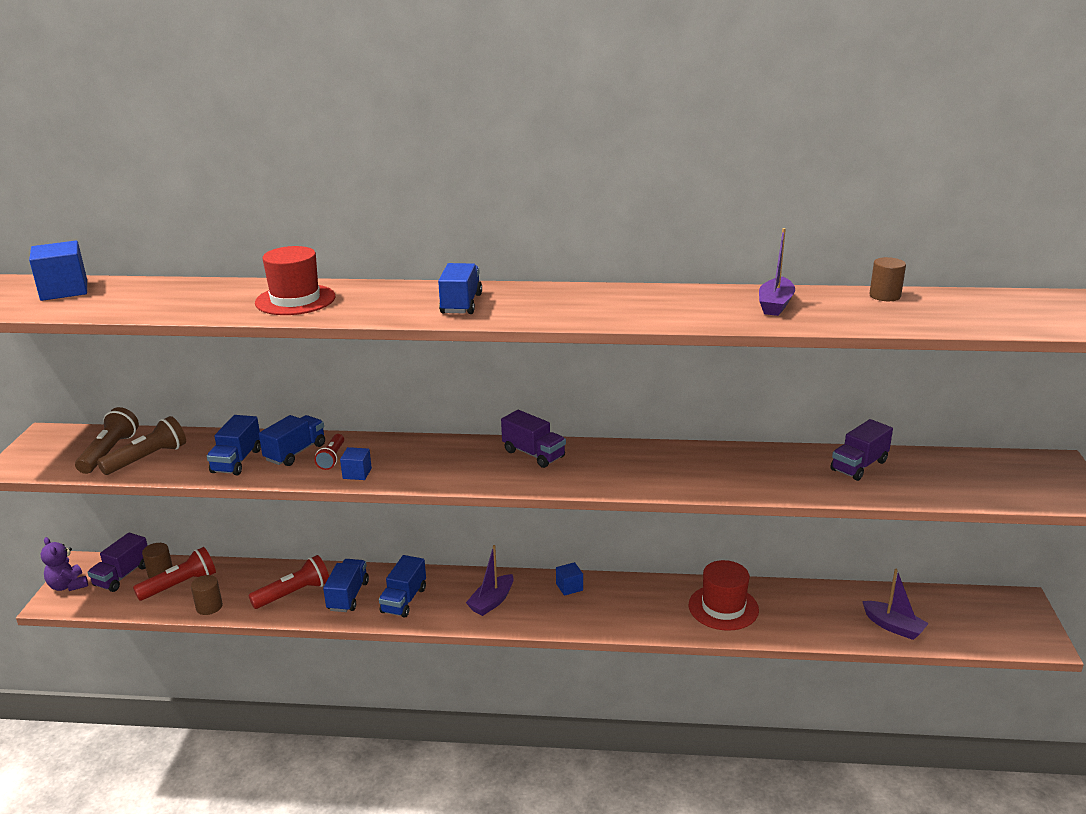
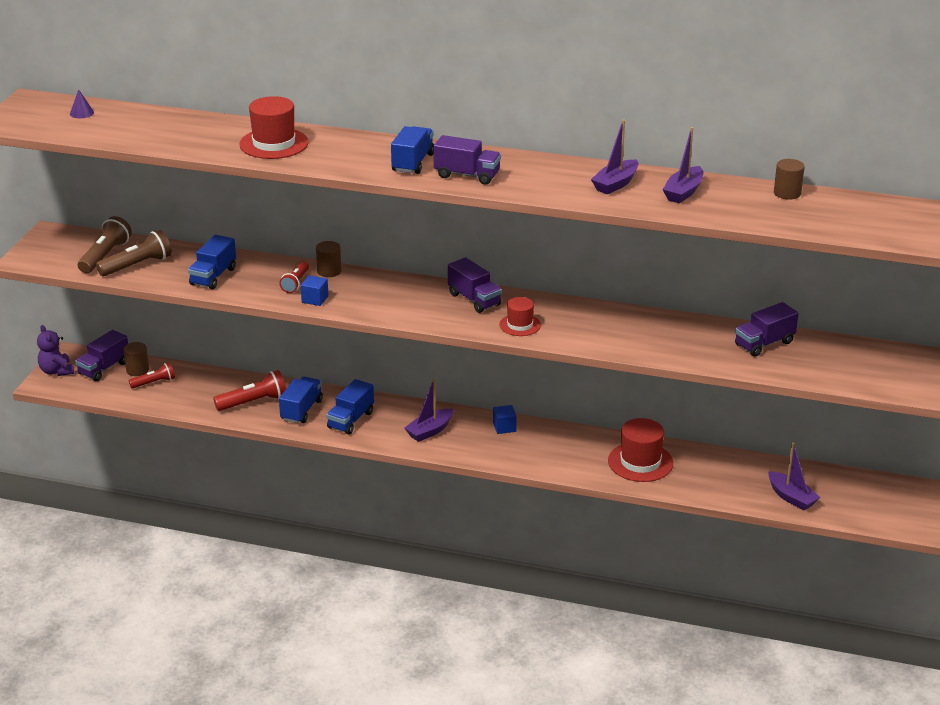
camera: 10 degrees right, 5 degrees up
blue cube [29,241,87,301] -> purple cone [70,89,94,118]
red flashlight [133,547,216,601] -> red flashlight [129,362,175,388], size x0.64
brown cylinder [191,575,223,615] -> brown cylinder moved to [316,241,342,277]
blue truck [259,415,325,466] -> none
none -> purple truck [434,135,501,185]
none -> red hat [499,297,541,336]
none -> purple boat [591,119,639,195]

